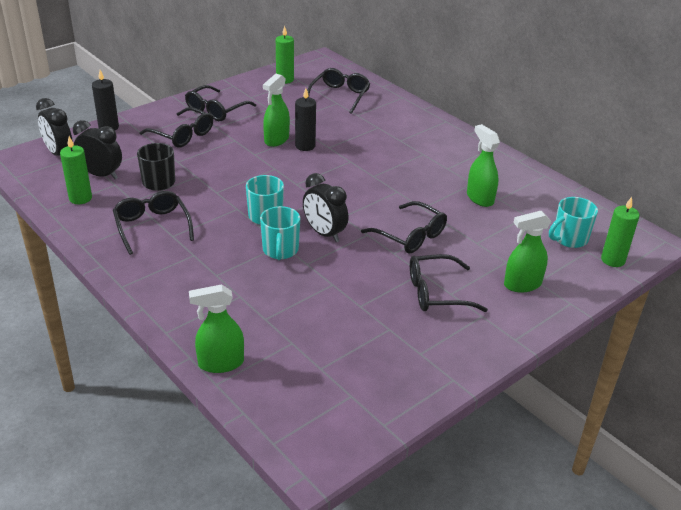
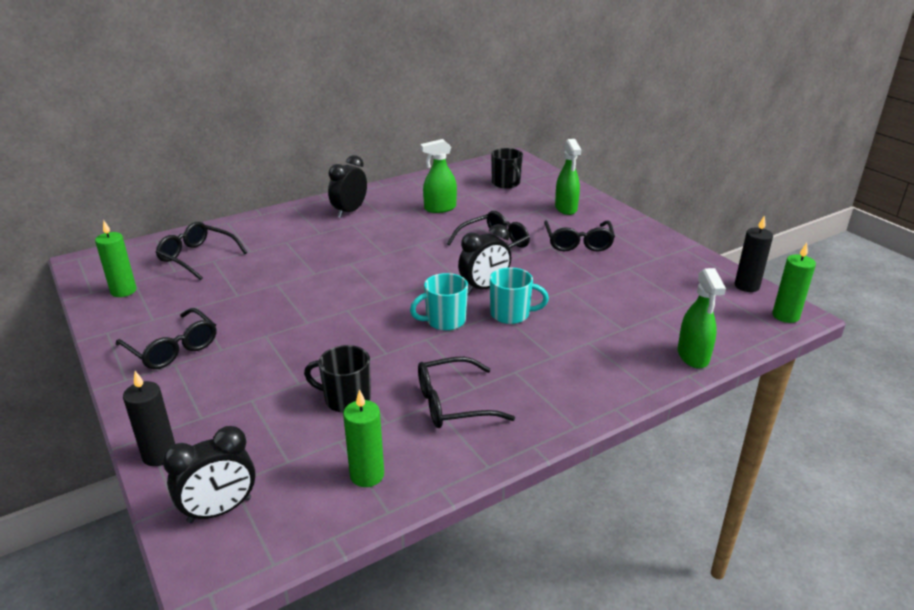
camera: 80 degrees left, 5 degrees down
black clock [73,120,122,179] -> black clock moved to [328,155,367,218]
black glasses [139,107,213,147] -> none
green spray bottle [263,74,290,147] -> none
black candle [295,88,316,151] -> black candle moved to [735,216,773,292]
turquoise mug [549,197,598,248] -> black mug [491,148,523,189]
green candle [601,197,640,267] -> green candle moved to [772,243,816,323]

